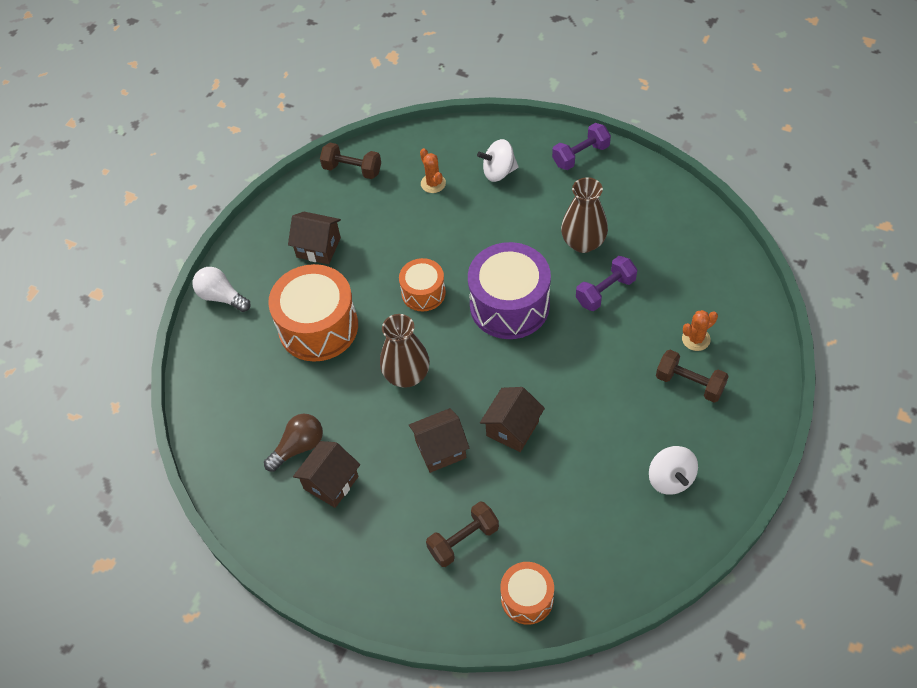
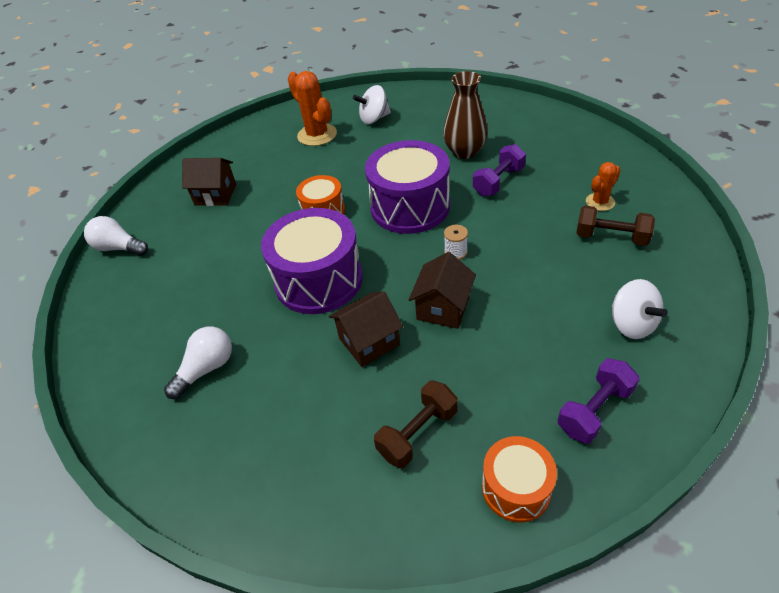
camera: 10 degrees left, 10 degrees down
brown light bulb [264,414,323,472] -> white light bulb [164,326,232,399]
orange drum [268,264,358,362] -> none
brown house [293,441,360,508] -> none
brown dumbbell [320,143,381,179] -> none
brown vase [380,314,430,388] -> purple drum [261,208,363,314]
orange cactus [420,148,446,193] -> orange cactus [288,71,337,146], size x1.74
purple dumbbell [552,123,611,170] -> purple dumbbell moved to [557,358,640,444]
none -> white spool [444,225,468,260]

